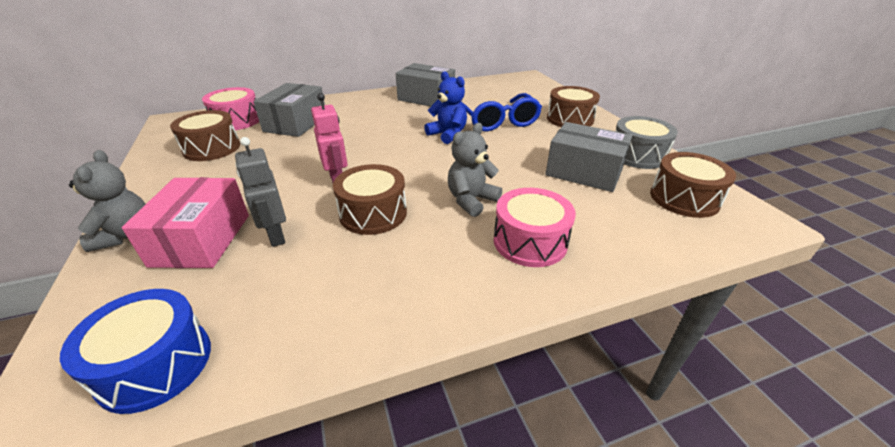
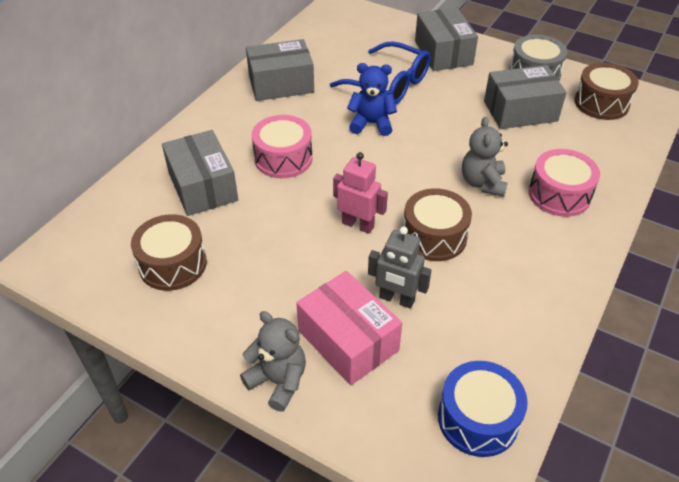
camera: 40 degrees left, 10 degrees up
pink drum [202,87,259,130] -> pink drum moved to [252,115,312,178]
brown drum [547,86,600,127] -> grey box [415,8,478,71]

